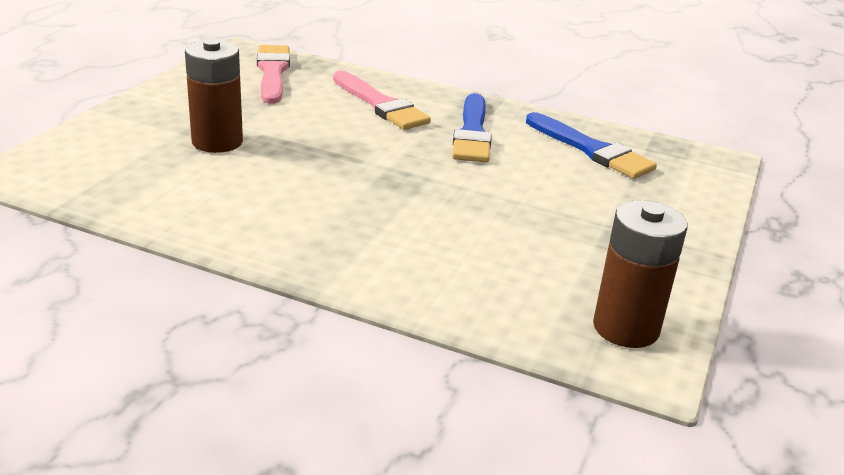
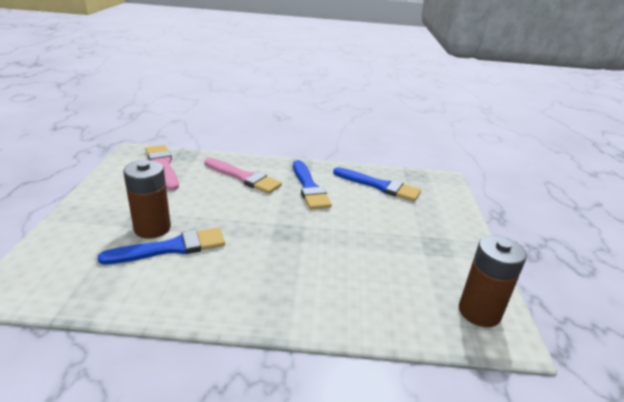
camera: 20 degrees left, 0 degrees up
none -> blue brush [98,228,225,265]

